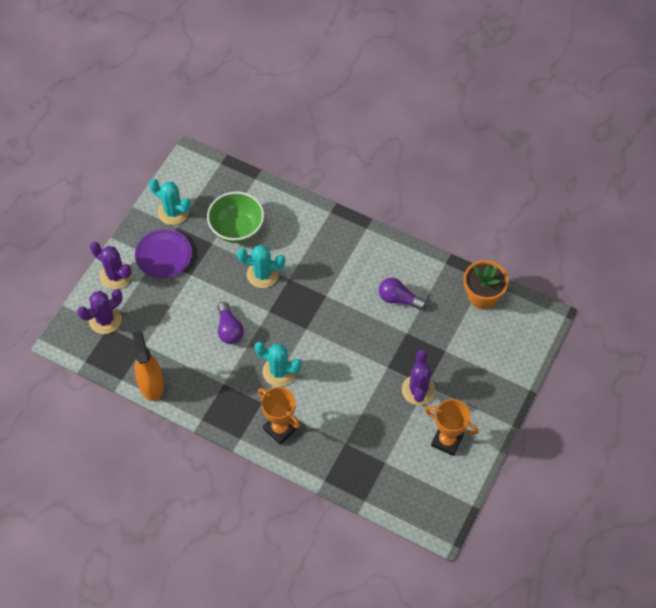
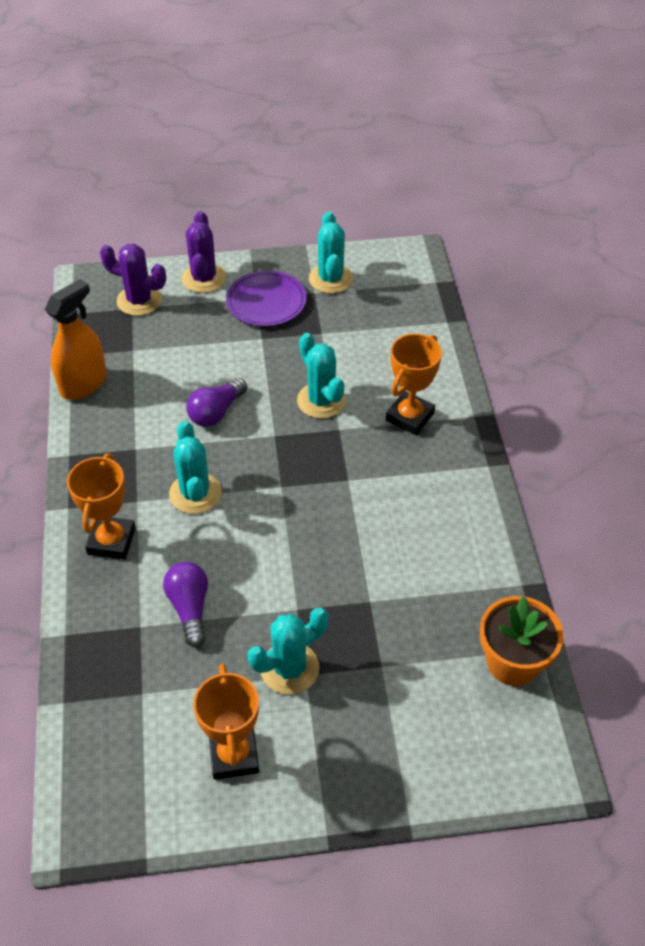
camera: 55 degrees right, 10 degrees down
green bowl [207,192,264,243] -> none
purple light bulb [379,278,426,310] -> purple light bulb moved to [163,562,208,647]
purple cactus [402,350,436,405] -> turquoise cactus [248,608,328,695]
none -> orange trophy [386,333,442,435]

